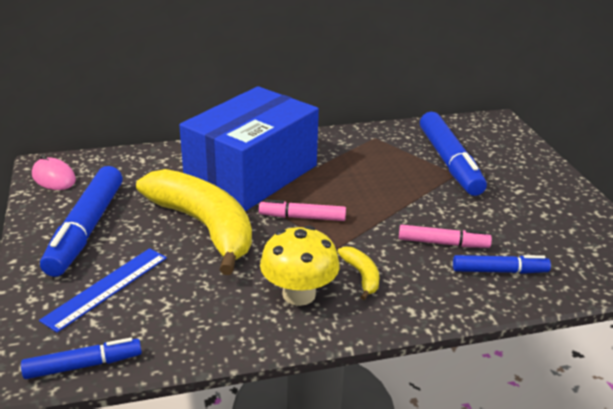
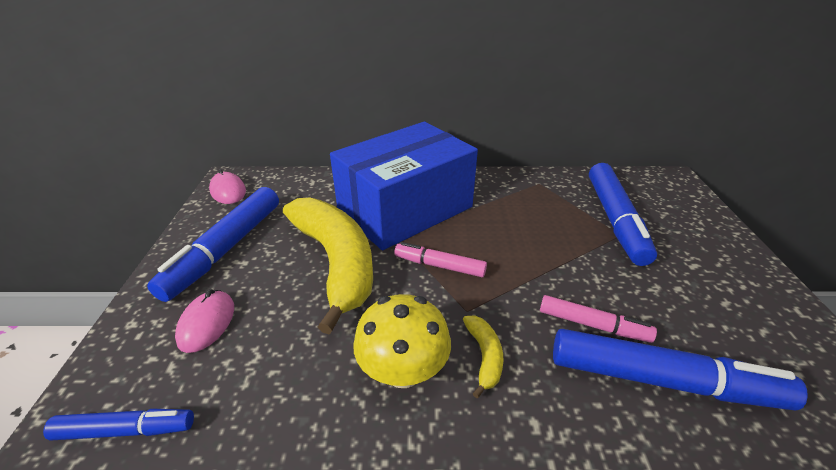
camera: 15 degrees right, 5 degrees up
blue ruler [39,248,167,333] -> pink mouse [175,289,234,353]
blue marker [453,255,551,274] -> blue marker [553,329,808,410], size x1.80

